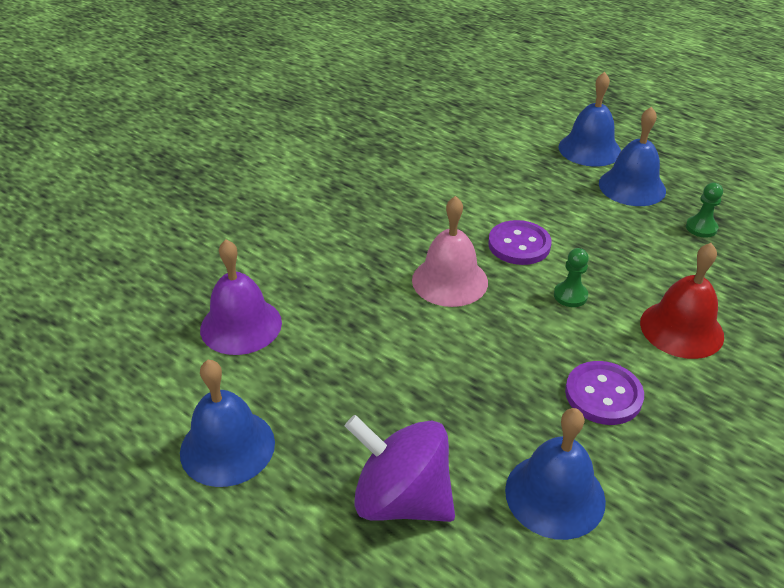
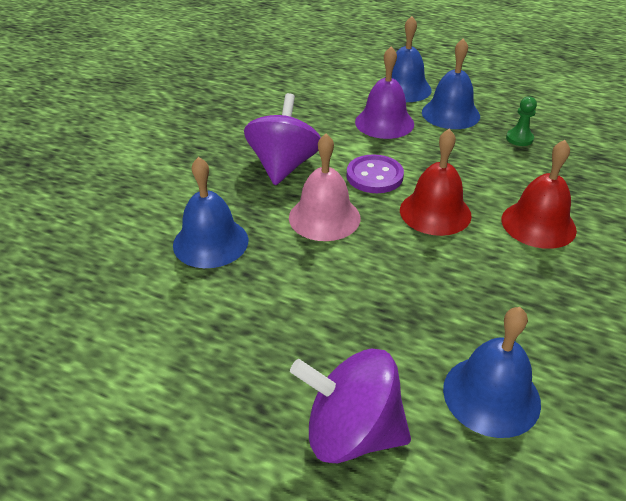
camera: 15 degrees left, 0 degrees up
blue bell [180,359,275,487] -> blue bell moved to [173,157,248,268]
purple bell [200,239,282,355] -> purple bell moved to [355,46,414,139]
green pawn [554,248,589,307] -> red bell [400,129,472,236]
purple button [565,361,644,425] -> none
none -> purple spinning top [244,93,321,185]

